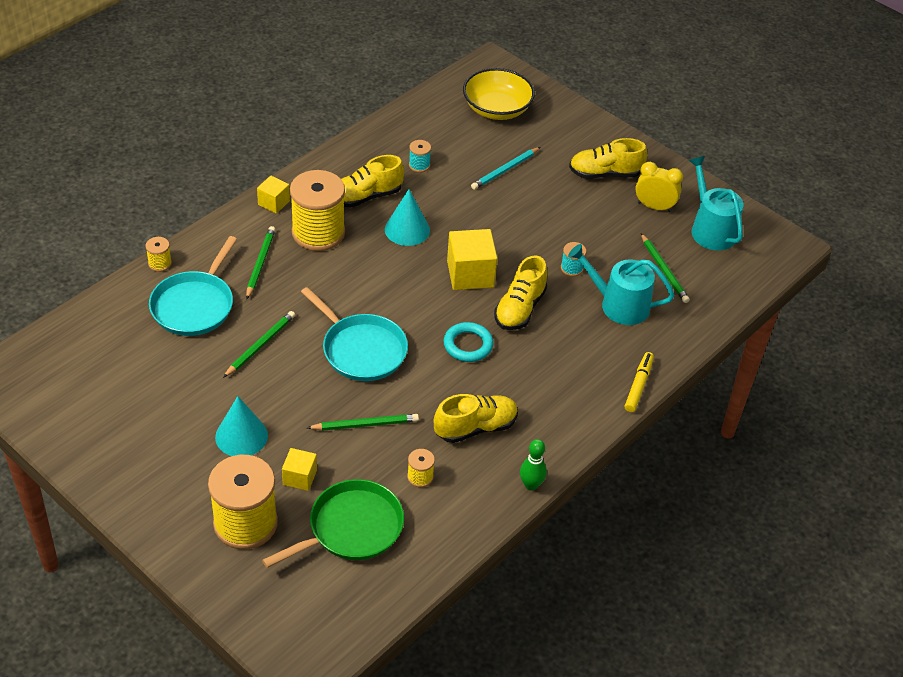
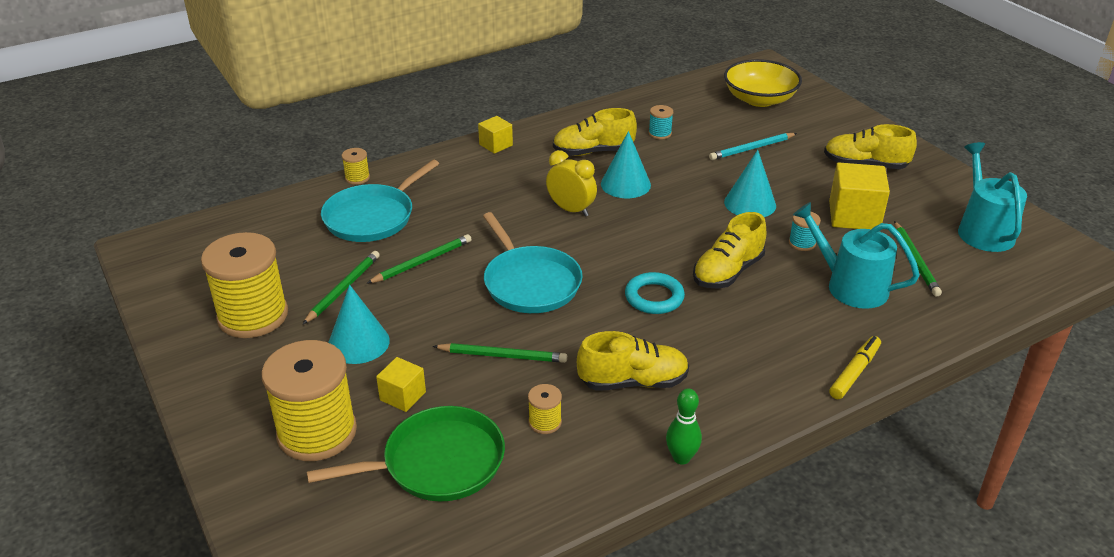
camera: 20 degrees right, 10 degrees down
green pencil [246,226,276,300] -> green pencil moved to [303,251,380,324]
yellow spool [290,170,345,251] -> yellow spool moved to [201,232,288,338]
yellow cube [447,229,497,290] -> yellow cube moved to [829,162,890,229]
yellow clock [635,162,683,212] -> yellow clock moved to [546,150,597,217]
none -> turquoise cone [724,150,776,217]

